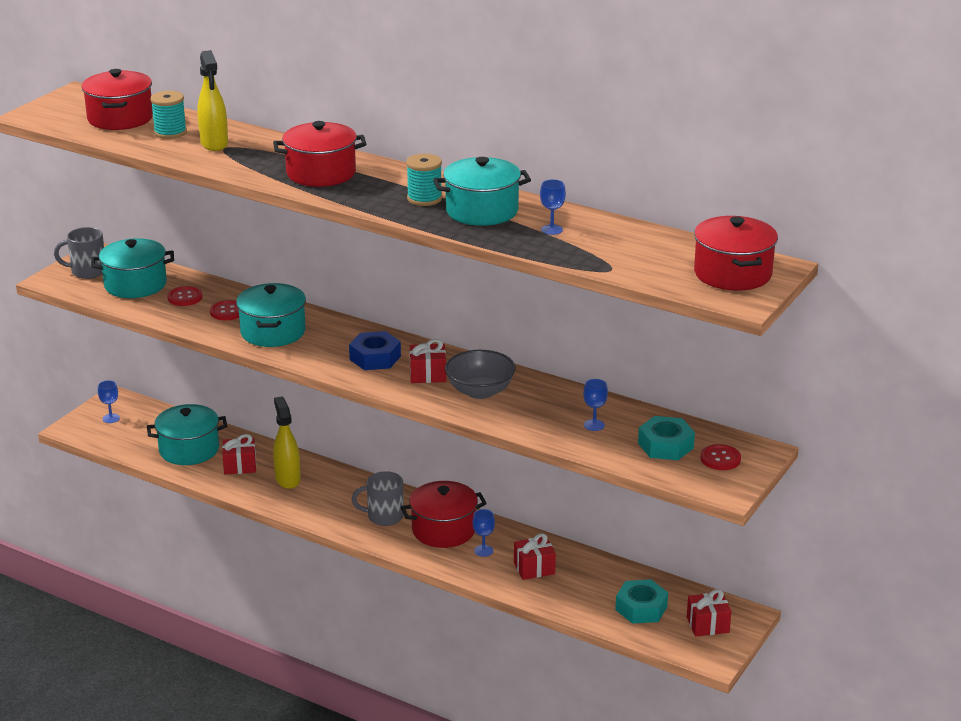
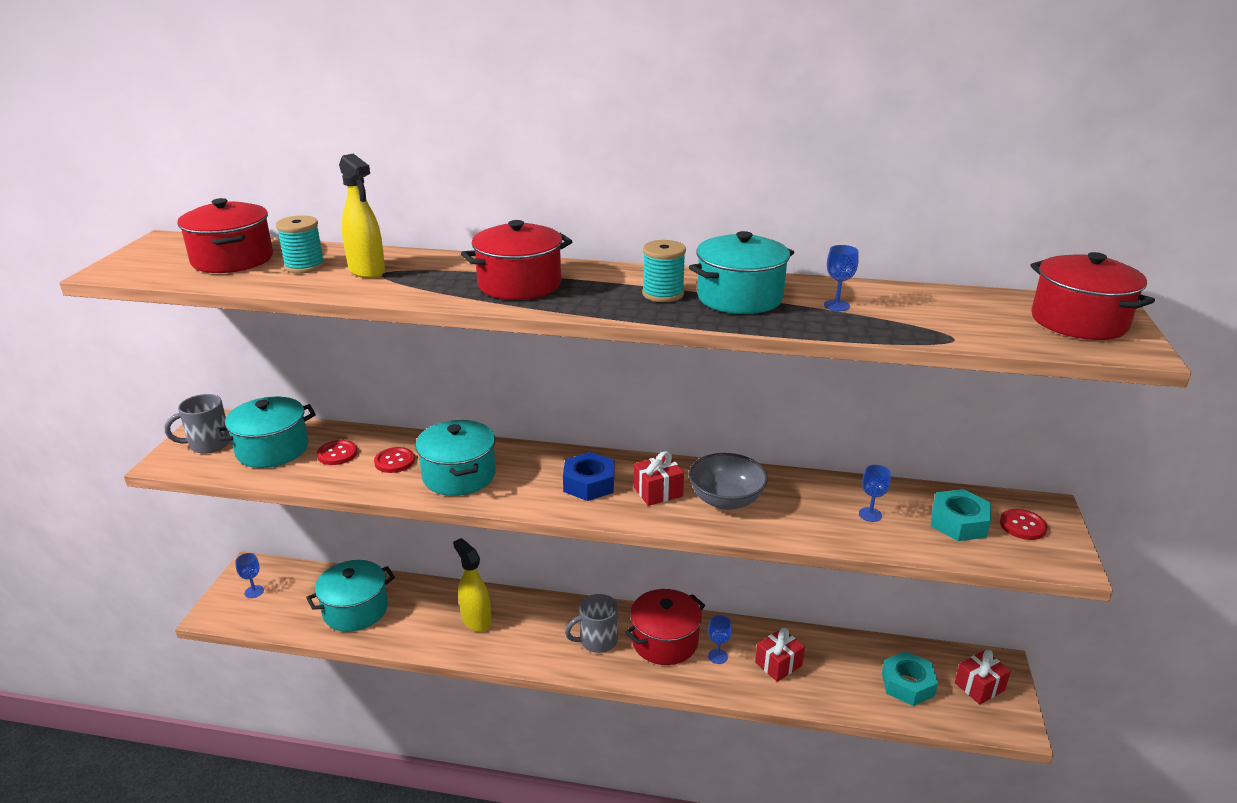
camera: 20 degrees left, 0 degrees up
red gift [222,434,256,475] -> none

